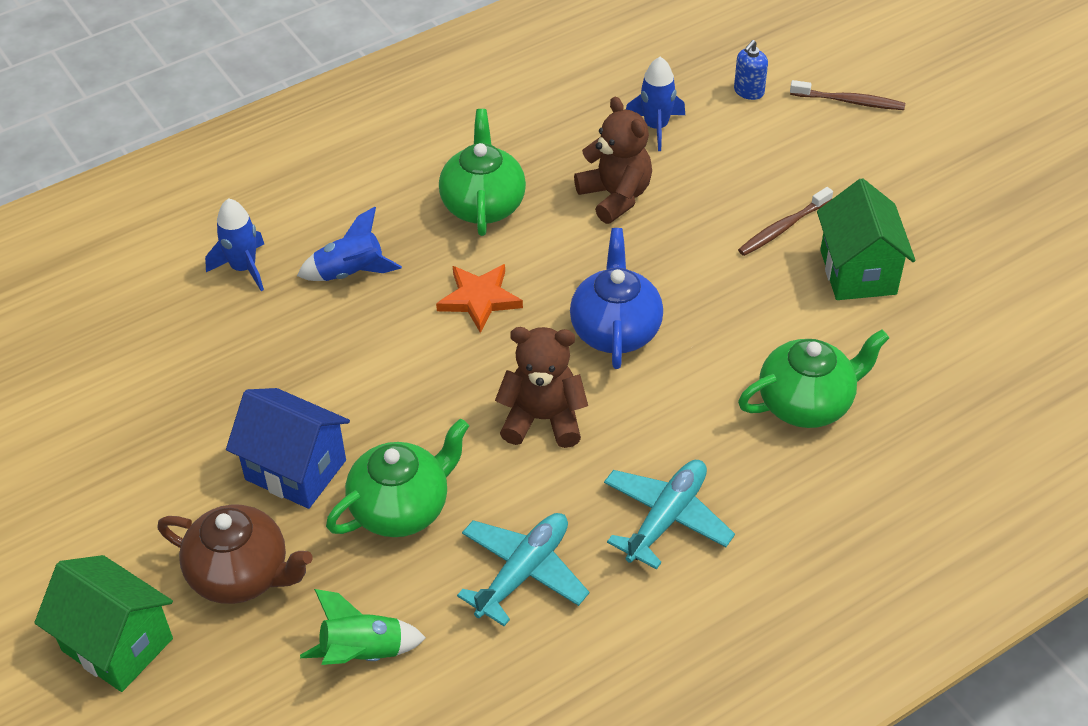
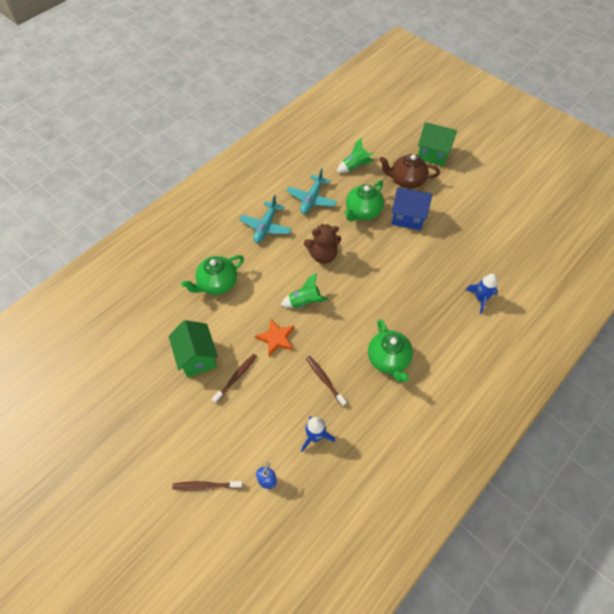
camera: 165 degrees right, 10 degrees up
blue rocket [297,207,402,281] -> none
orange star [436,264,523,333] -> orange star moved to [255,319,294,356]
blue teapot [570,228,663,369] -> green rocket [281,273,329,308]
brown teddy bear [574,97,652,224] -> brown toothbrush [306,356,347,407]

